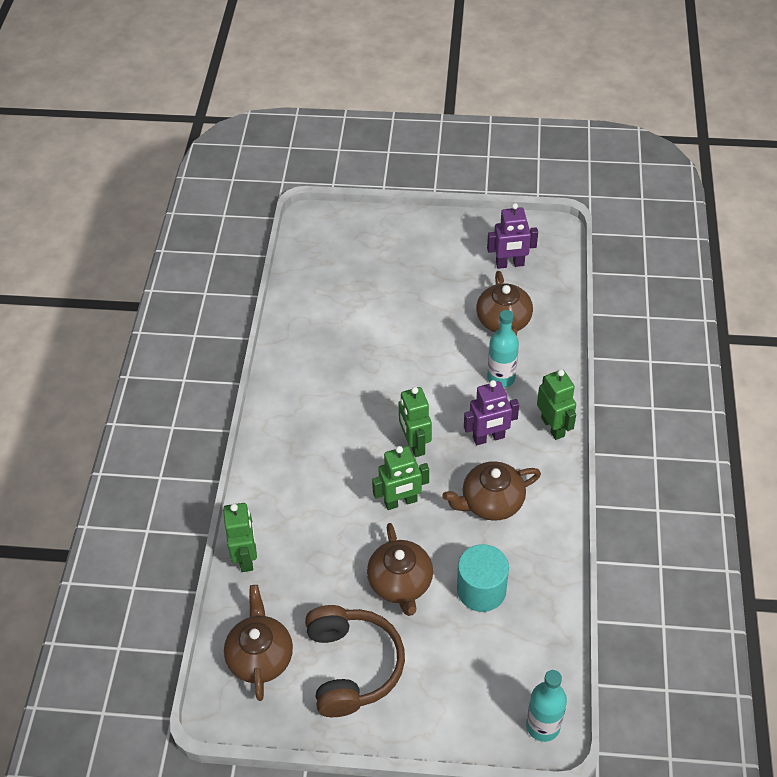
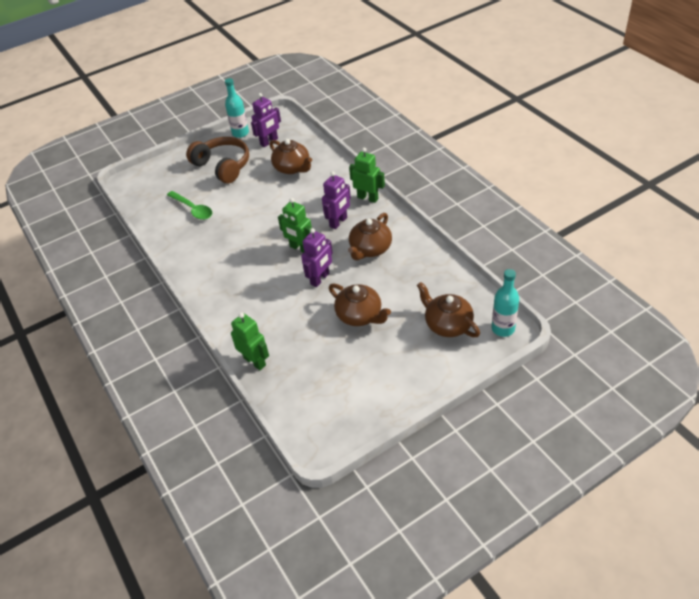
camera: 35 degrees left, 5 degrees down
brown teapot [224,585,293,701] -> brown teapot moved to [417,282,480,337]
brown headphones [305,605,405,717] -> brown headphones moved to [186,137,249,183]
green robot [372,446,429,510] -> purple robot [301,228,333,287]
turquoise cylinder [457,544,509,612] -> none
turquoise bottle [487,310,519,388] -> turquoise bottle moved to [225,78,249,138]
none -> green spoon [167,191,212,220]

